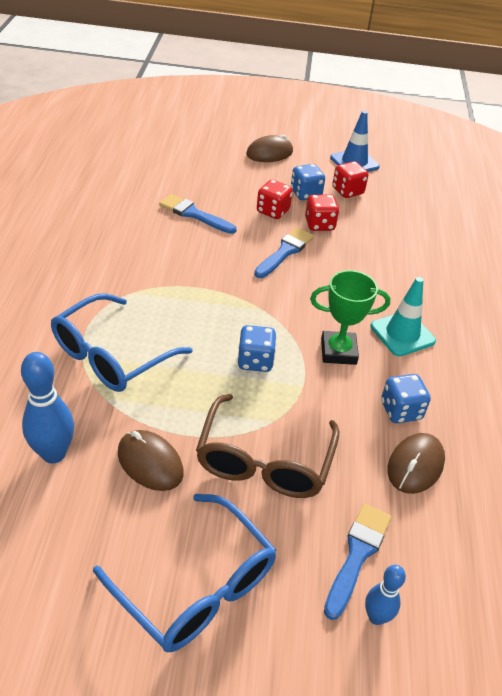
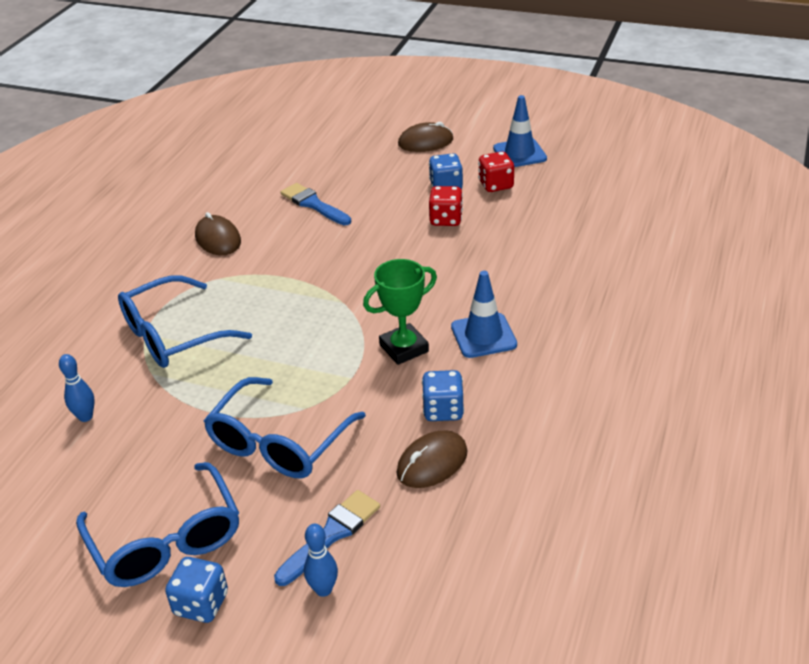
camera: 20 degrees right, 5 degrees down
blue bowling pin [21,352,74,464] -> blue bowling pin [59,354,95,422], size x0.60
brown mouse [118,430,184,491] -> brown mouse moved to [195,212,241,255]
brown glasses [196,394,339,498] -> blue glasses [204,377,366,479]
blue dice [238,325,276,372] -> blue dice moved to [165,557,228,623]
blue brush [254,227,314,278] -> none
red dice [257,180,293,219] -> none
green trophy [310,270,390,365] -> green trophy turned 45 degrees counterclockwise [363,259,437,365]
turquoise traffic cone [370,277,436,356] -> blue traffic cone [451,271,517,358]

